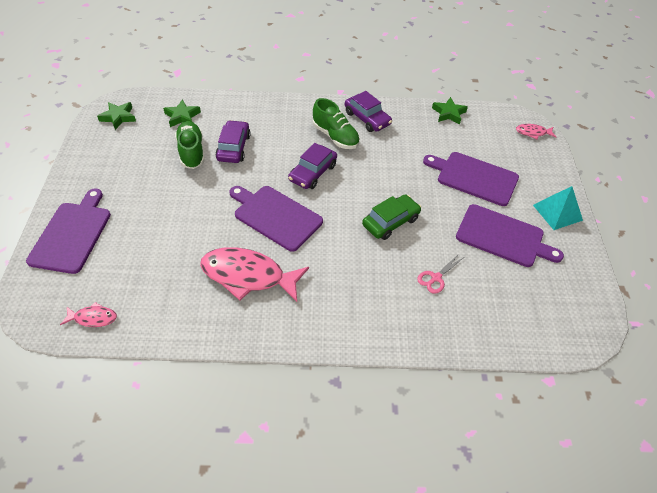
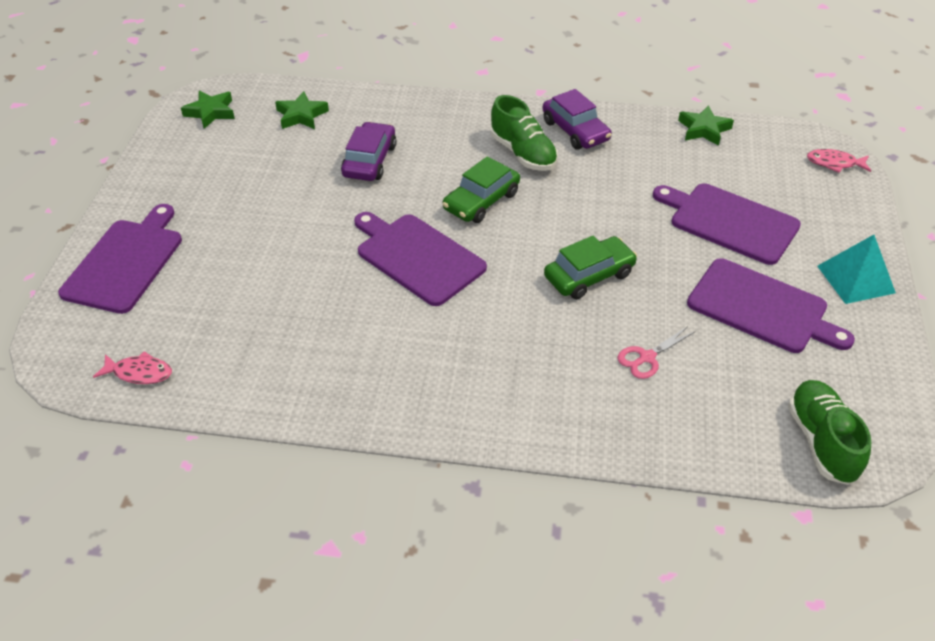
camera: 10 degrees right, 5 degrees down
green shoe [175,121,205,169] -> green shoe moved to [788,380,871,485]
pink fish [200,247,309,302] -> none
purple car [288,143,337,189] -> green car [443,156,520,223]

